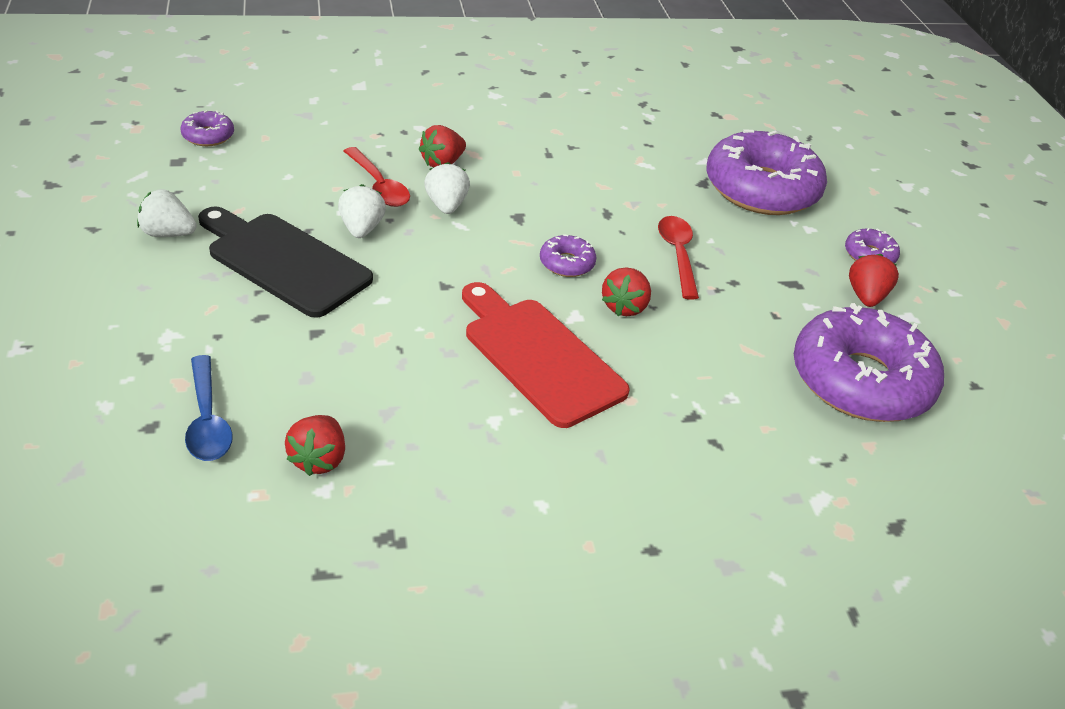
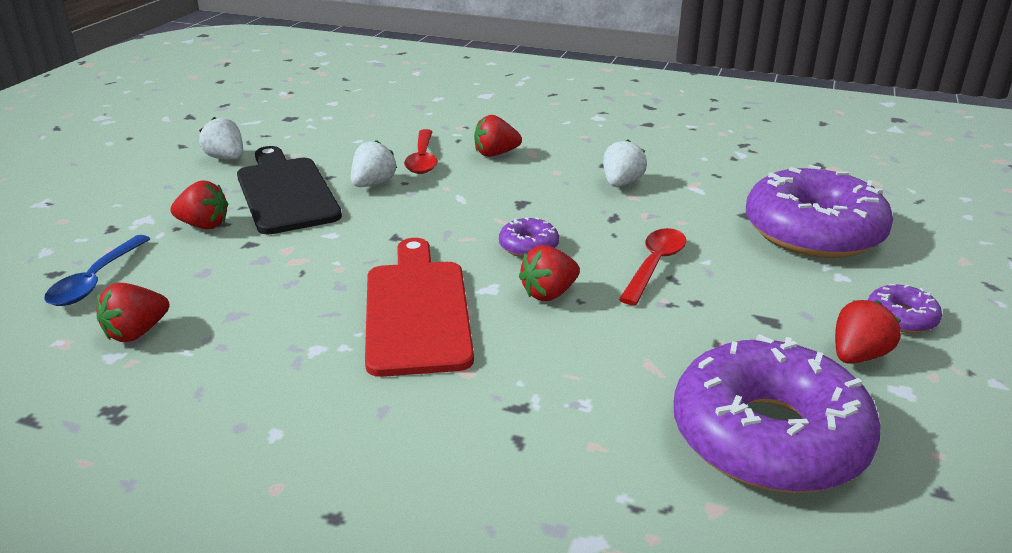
camera: 35 degrees right, 10 degrees down
purple donut [180,110,234,146] -> none
white strawberry [424,162,470,214] -> white strawberry moved to [603,139,647,187]
none -> red strawberry [170,181,228,229]

